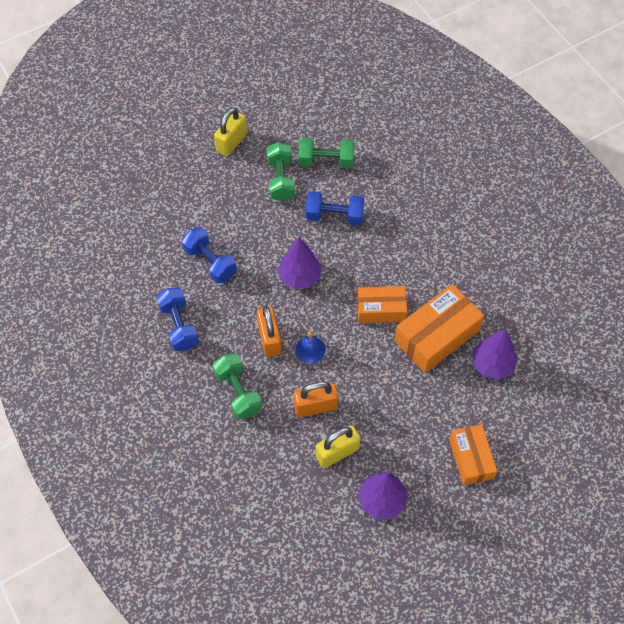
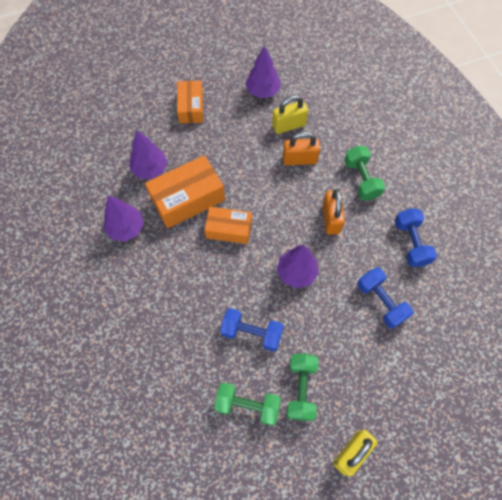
camera: 170 degrees left, 5 degrees up
blue bell [295,331,325,363] -> none
none -> purple tree [103,195,144,242]

